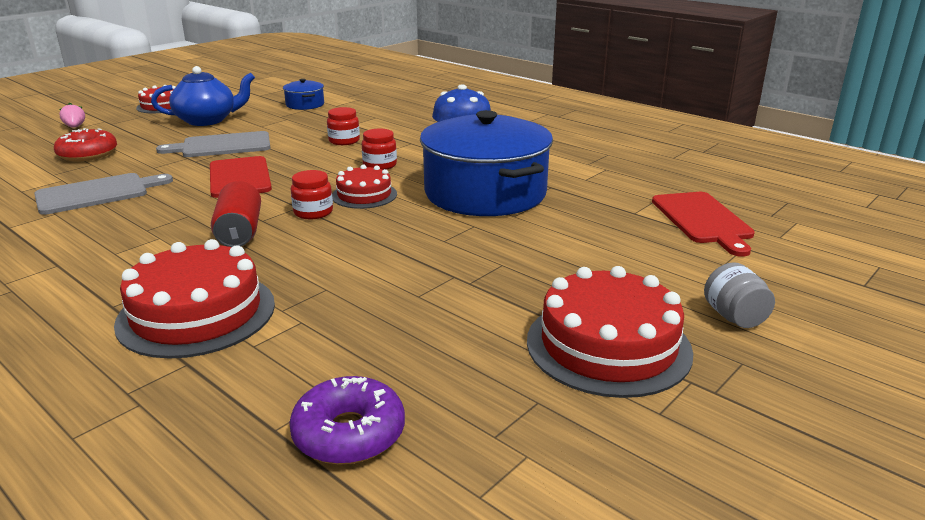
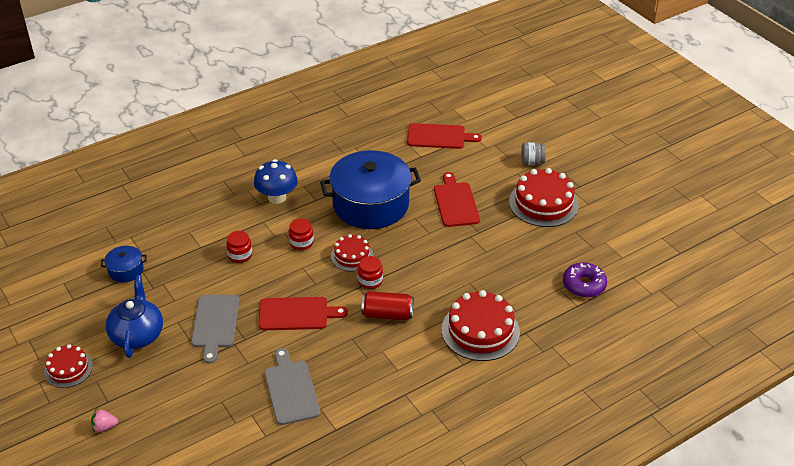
camera: 75 degrees left, 15 degrees up
red donut [54,128,117,161] -> none
none -> red cutting board [434,172,480,227]

